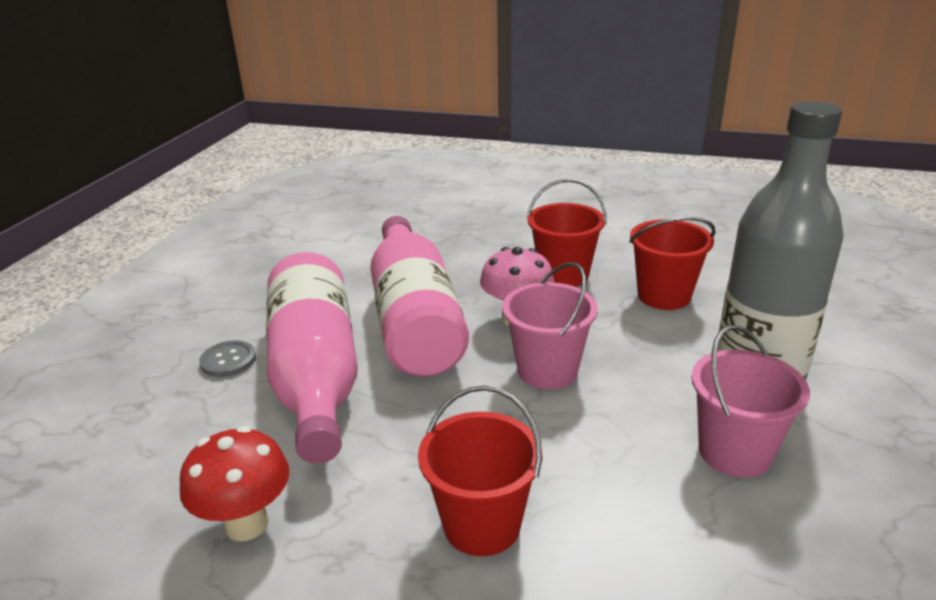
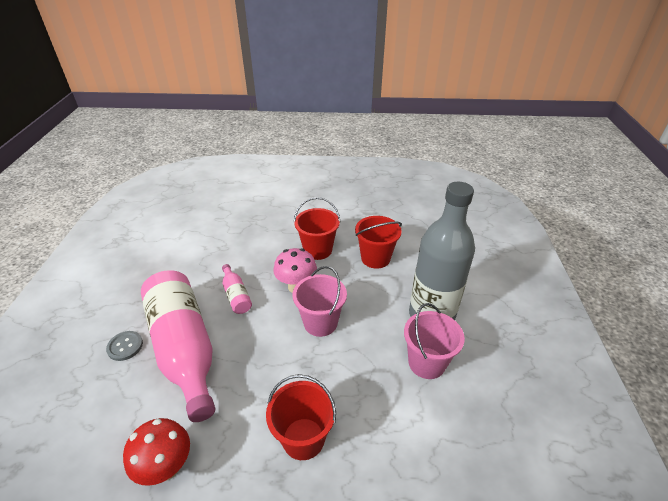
camera: 15 degrees left, 10 degrees up
pink bottle [370,216,469,377] -> pink bottle [222,264,252,314], size x0.43

